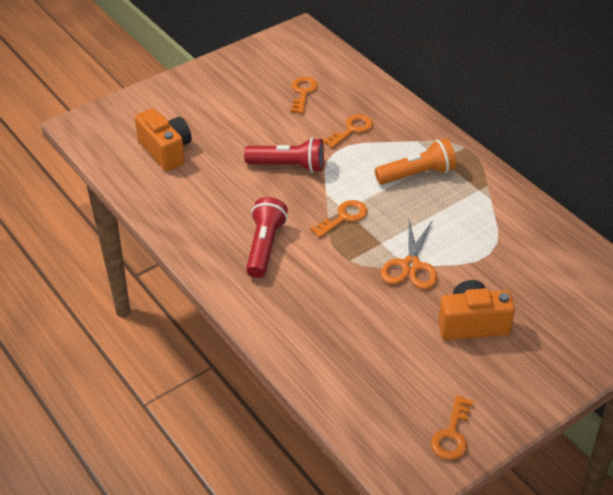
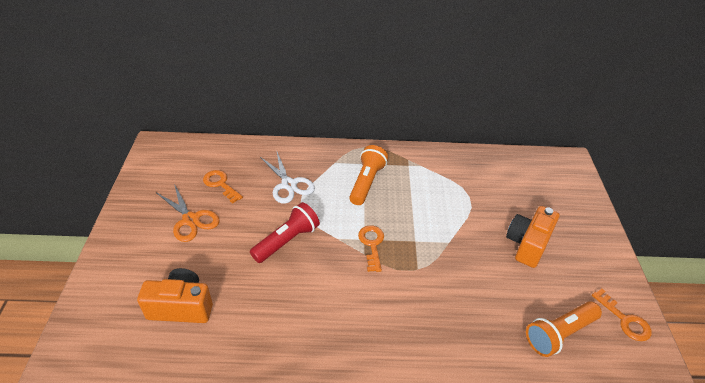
camera: 55 degrees left, 0 degrees up
red flashlight [246,197,288,278] -> none
orange key [323,114,373,148] -> white scissors [260,150,315,204]
orange scissors [381,219,437,289] -> orange scissors moved to [157,184,220,242]
none -> orange flashlight [526,301,602,357]

